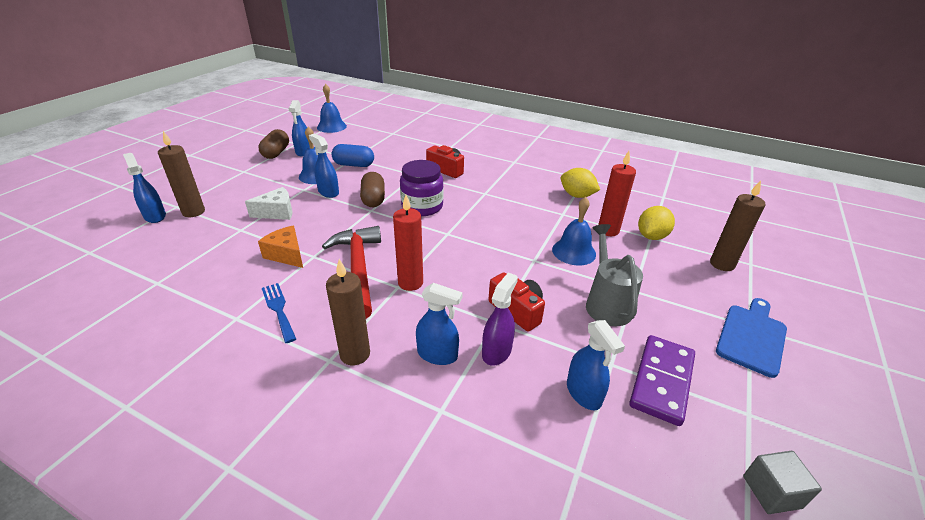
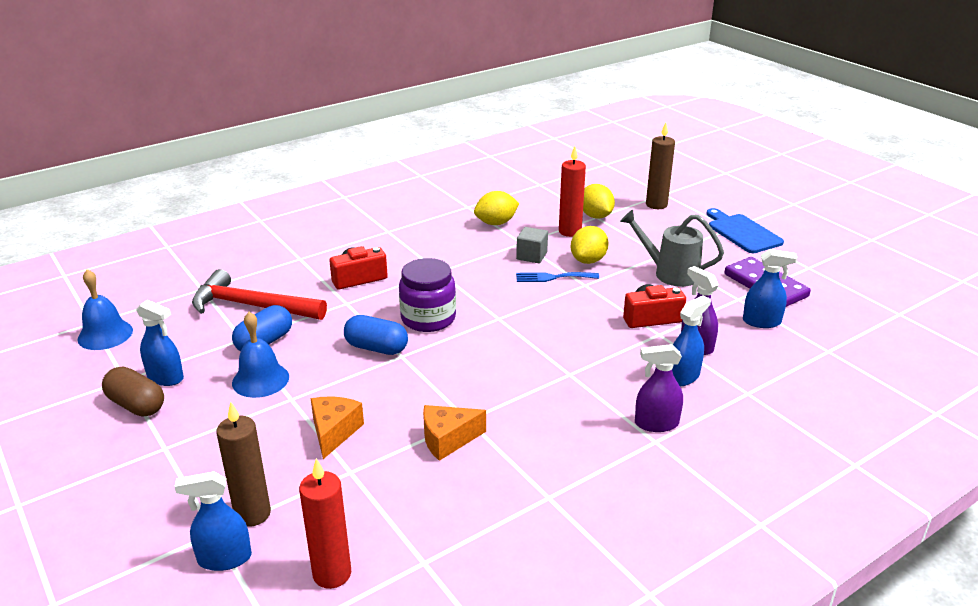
camera: 60 degrees left, 5 degrees down
white cheese [245,187,293,220] -> orange cheese [310,396,364,459]
blue fork [262,283,296,343] -> blue fork moved to [516,272,599,282]
blue spray bottle [309,133,339,198] -> none
red hammer [322,226,381,319] -> red hammer moved to [192,269,327,320]
brown candle [326,259,370,365] -> purple spray bottle [635,344,683,432]
brown capsule [360,172,385,207] -> blue capsule [344,315,408,355]
red candle [393,195,423,291] -> red candle moved to [299,458,351,589]
blue bell [552,197,596,265] -> yellow lemon [571,226,609,264]
grey cube [743,451,822,514] -> grey cube moved to [516,227,548,263]

